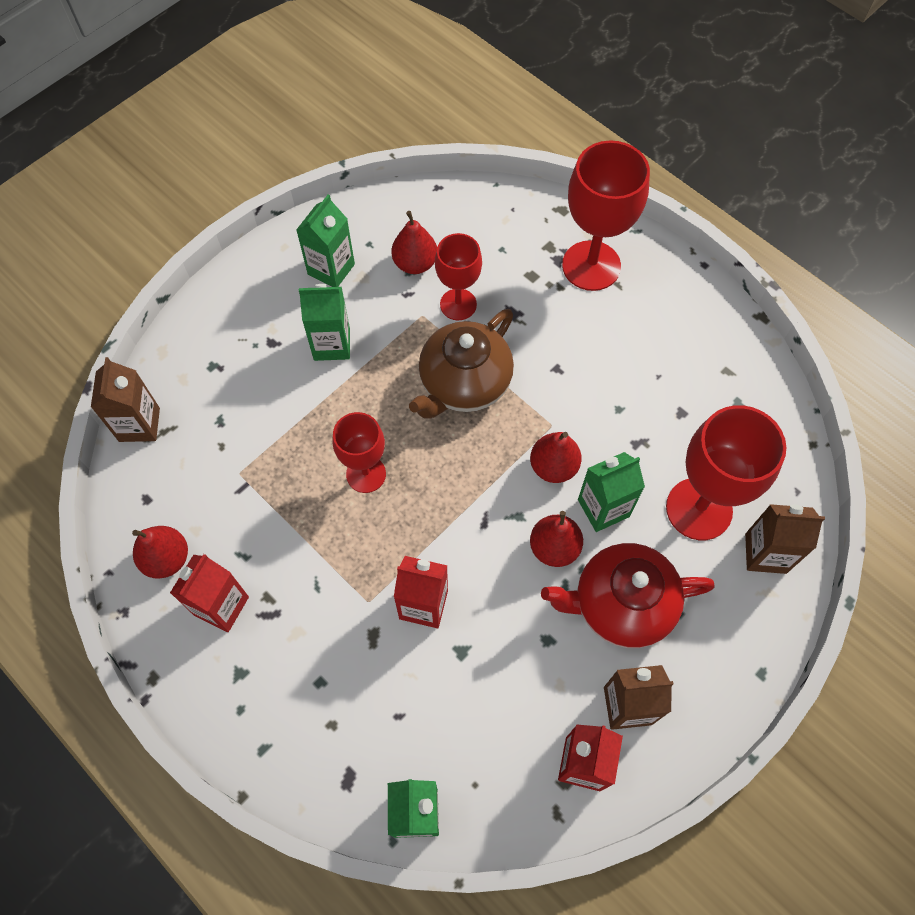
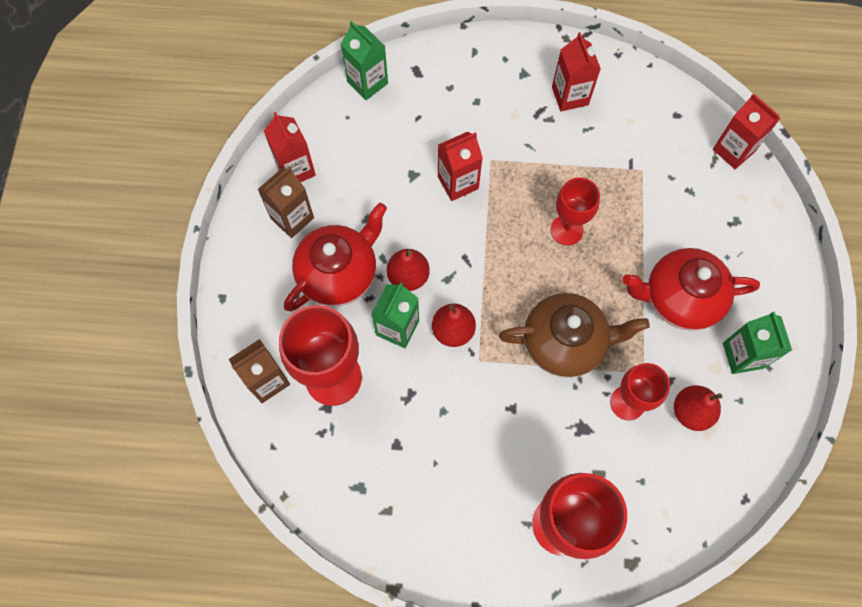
camera: 140 degrees right, 5 degrees up
brown carton [91,357,160,442] -> red carton [713,93,781,169]
red pear [132,526,188,579] -> none
green carton [299,284,350,361] -> red teapot [622,248,760,331]
brown teapot [409,309,514,419] -> brown teapot turned 90 degrees clockwise [499,293,650,378]

